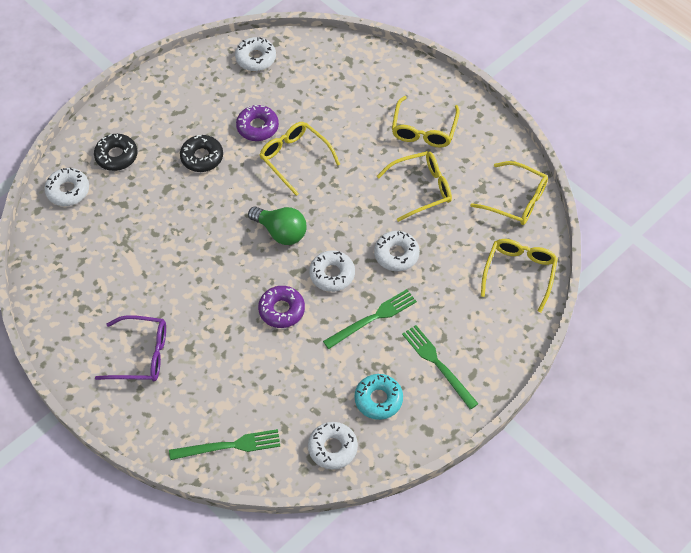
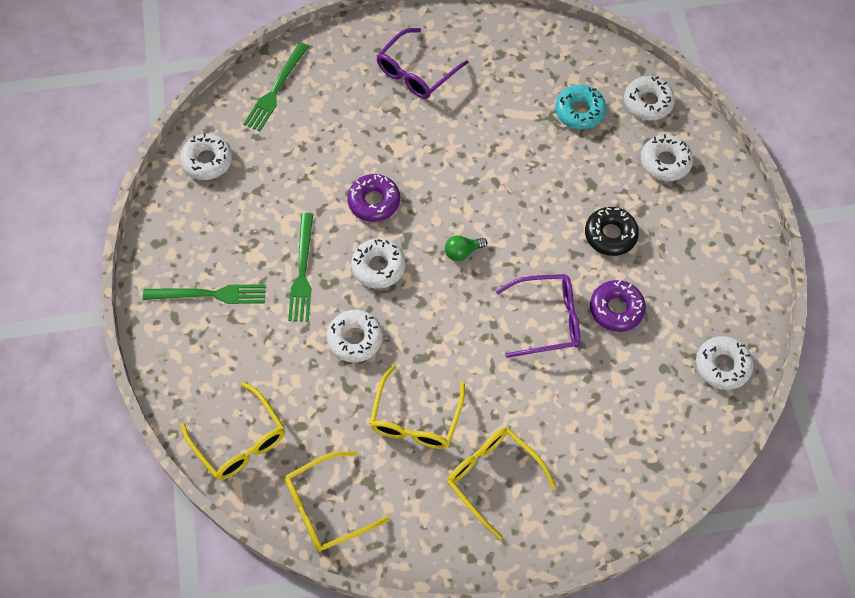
camera: 125 degrees right, 5 degrees up
black donut [94,134,137,171] -> white donut [641,134,693,181]
green light bulb [248,206,307,245] -> green light bulb [445,236,487,261], size x0.57
yellow glasses [259,122,340,196] -> purple glasses [496,274,580,358]
turquoise donut [354,374,403,420] -> turquoise donut moved to [555,85,606,130]

